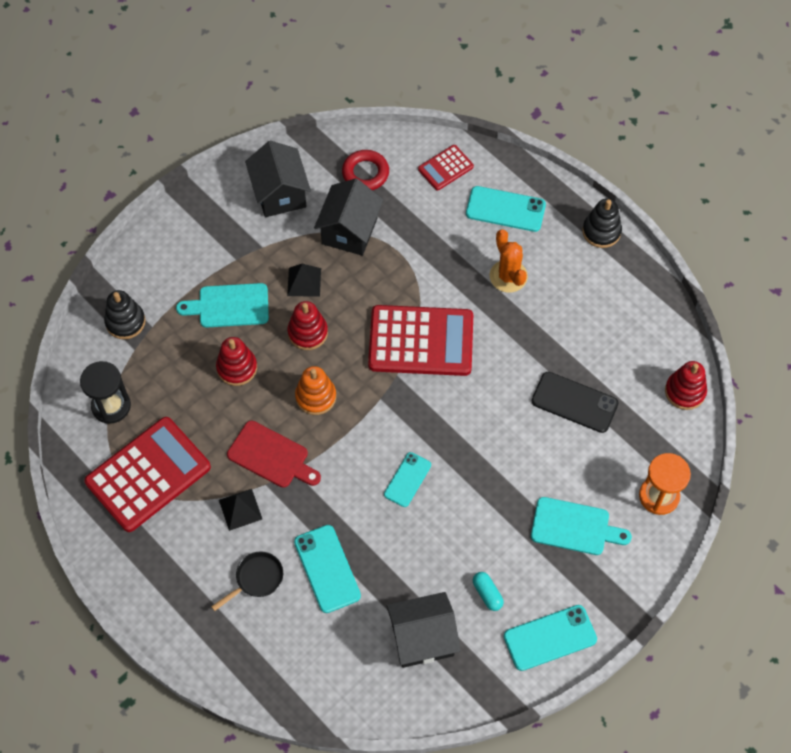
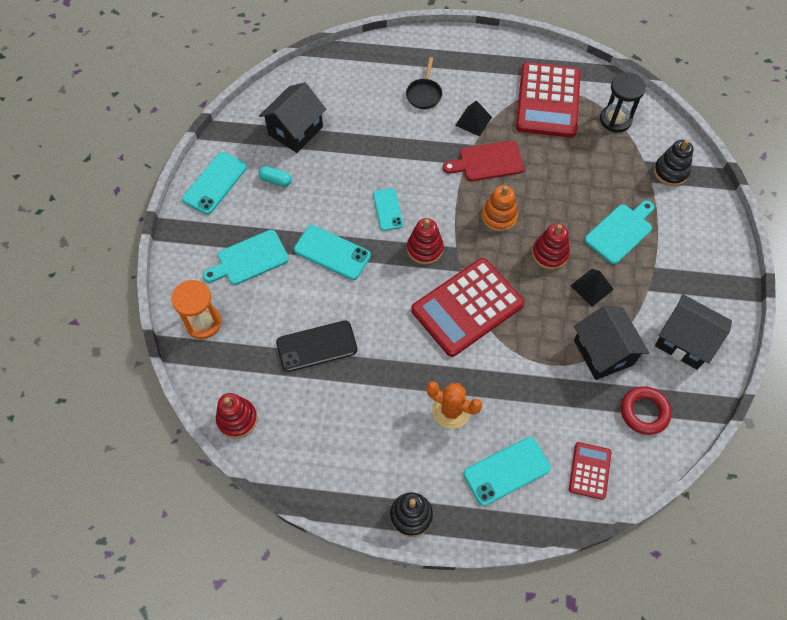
camera: 140 degrees right, 0 degrees up
red stacking toy [216,337,257,386] -> red stacking toy moved to [407,218,444,265]
turquoise phone [294,525,361,613] -> turquoise phone moved to [294,225,371,280]

